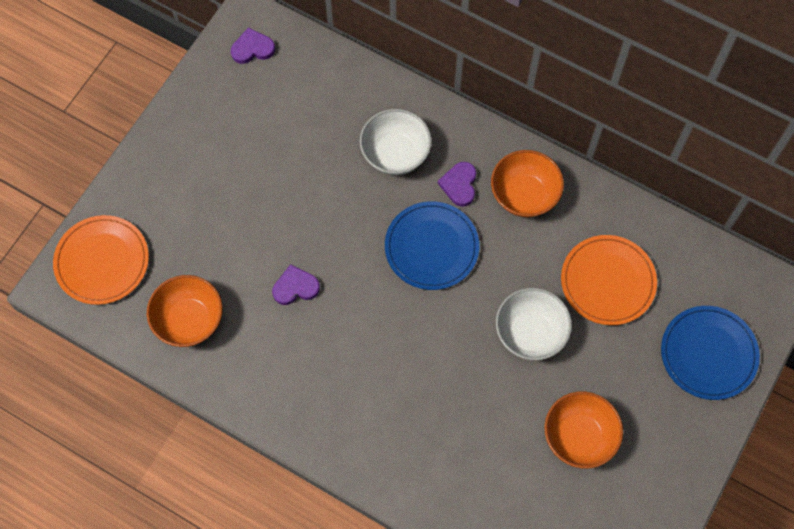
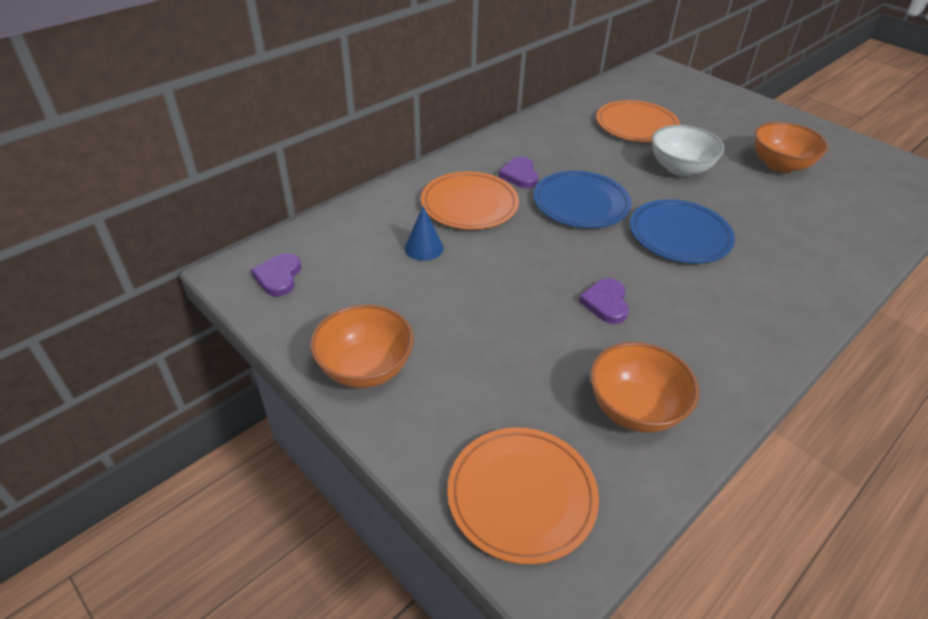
camera: 75 degrees left, 25 degrees down
white bowl [359,109,432,175] -> orange plate [421,172,519,230]
purple heart [438,162,476,207] -> purple heart turned 60 degrees clockwise [498,157,538,188]
orange bowl [491,150,564,217] -> orange bowl moved to [310,304,414,388]
blue plate [661,306,760,400] -> blue plate moved to [630,199,735,263]
none -> blue cone [405,206,444,261]

